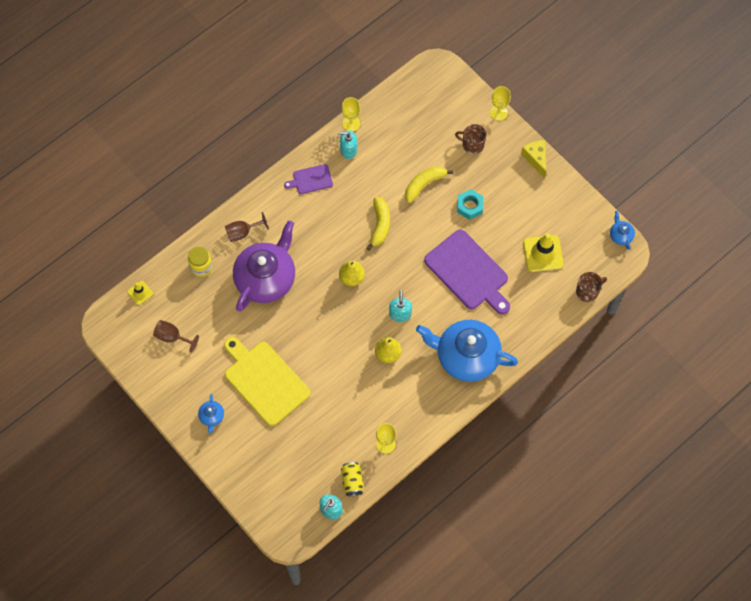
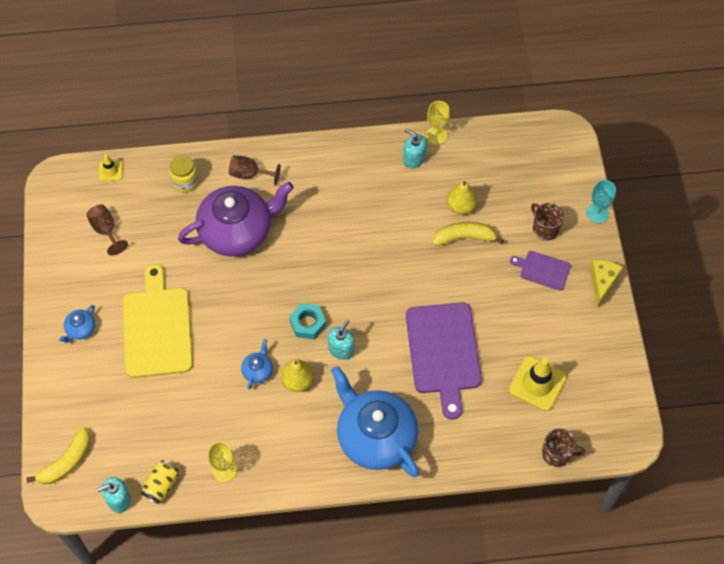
camera: 35 degrees right, 5 degrees down
purple cutting board [284,164,333,194] -> purple cutting board moved to [510,251,571,290]
yellow pear [339,261,365,286] -> yellow pear moved to [447,181,478,215]
yellow banana [366,197,390,251] -> yellow banana moved to [26,427,90,484]
turquoise nut [457,189,484,220] -> turquoise nut moved to [289,303,326,340]
yellow goblet [490,86,511,121] -> turquoise goblet [586,180,616,223]
blue teapot [610,211,635,250] -> blue teapot moved to [241,339,273,389]

